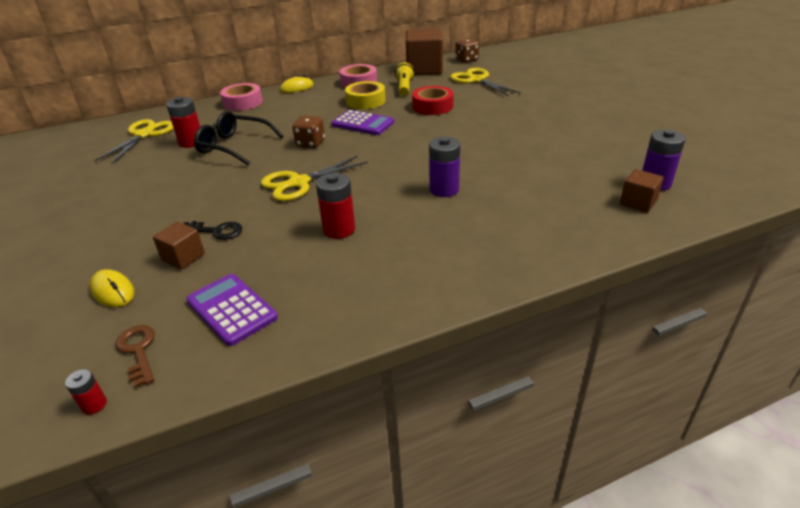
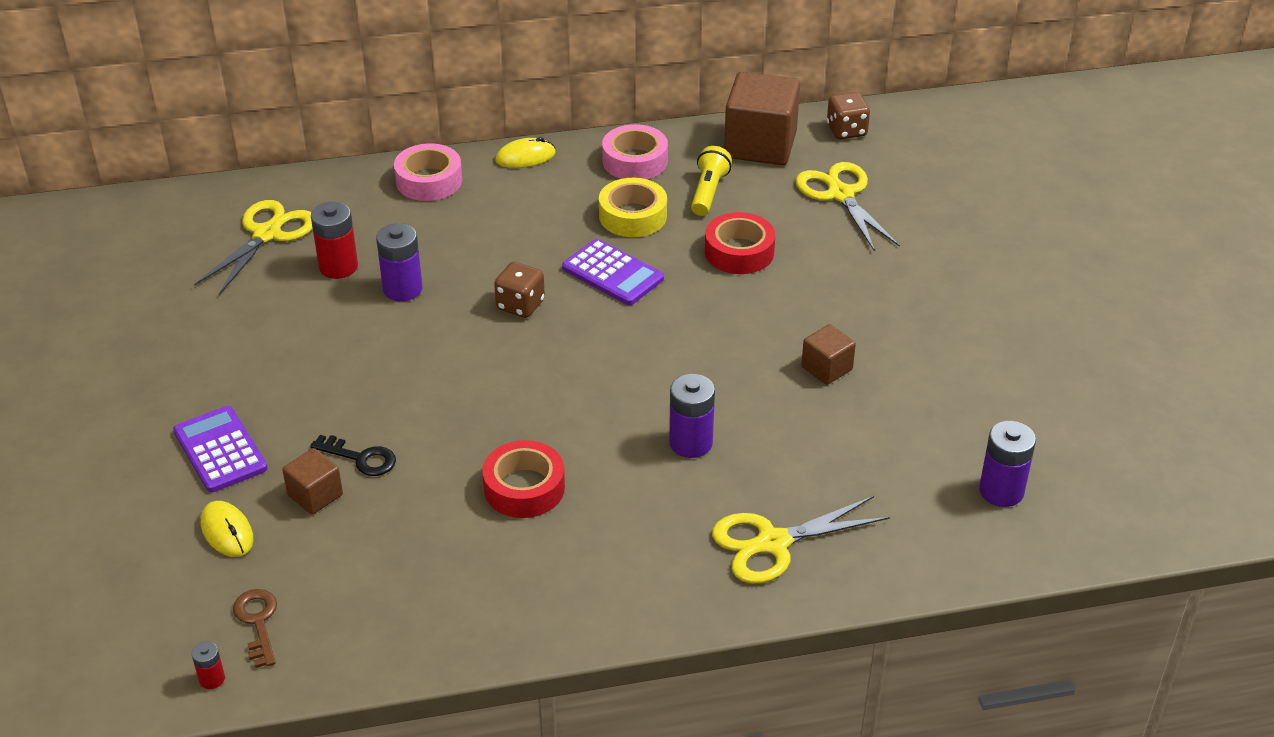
camera: 10 degrees right, 5 degrees up
purple calculator [186,274,278,346] -> purple calculator moved to [173,406,268,493]
black glasses [194,111,284,165] -> purple battery [376,223,423,301]
yellow scissors [261,156,368,201] -> yellow scissors moved to [712,496,890,584]
red battery [316,173,355,239] -> red tape [482,440,565,518]
brown cube [620,169,664,213] -> brown cube moved to [801,324,856,385]

